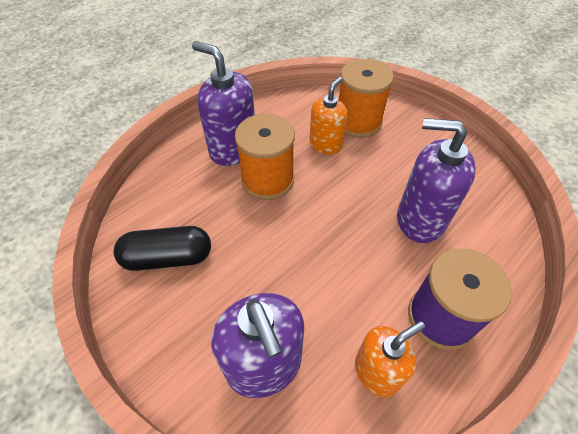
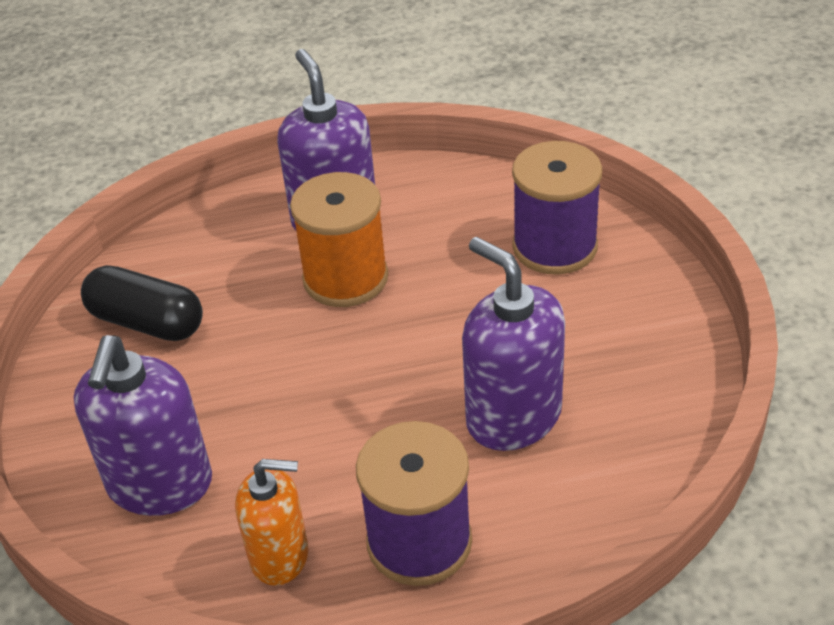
camera: 35 degrees right, 10 degrees down
orange soap dispenser [309,77,348,154] -> none
orange spool [339,59,394,138] -> purple spool [512,141,602,275]

